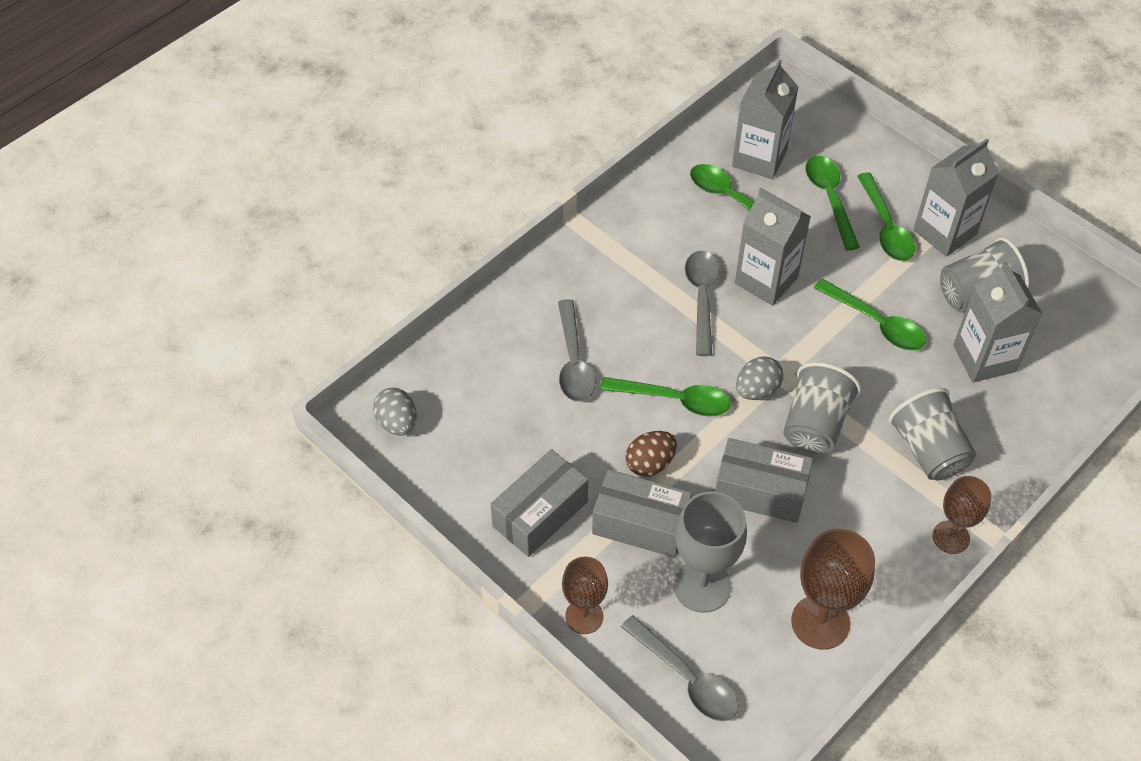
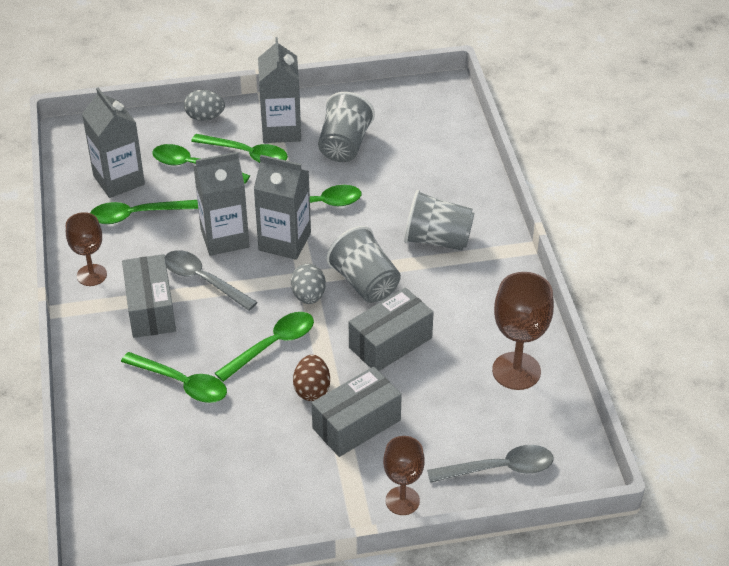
camera: 55 degrees left, 10 degrees down
grey egg [373,388,417,436] -> grey egg moved to [184,90,225,121]
grey box [490,449,588,557] -> grey box moved to [122,254,176,338]
grey spoon [558,299,596,402] -> green spoon [121,352,227,403]
grey goblet [673,491,747,613] -> none
brown goblet [932,476,991,554] -> brown goblet moved to [66,212,107,286]
grey carton [953,261,1042,382] -> grey carton moved to [254,155,311,260]

